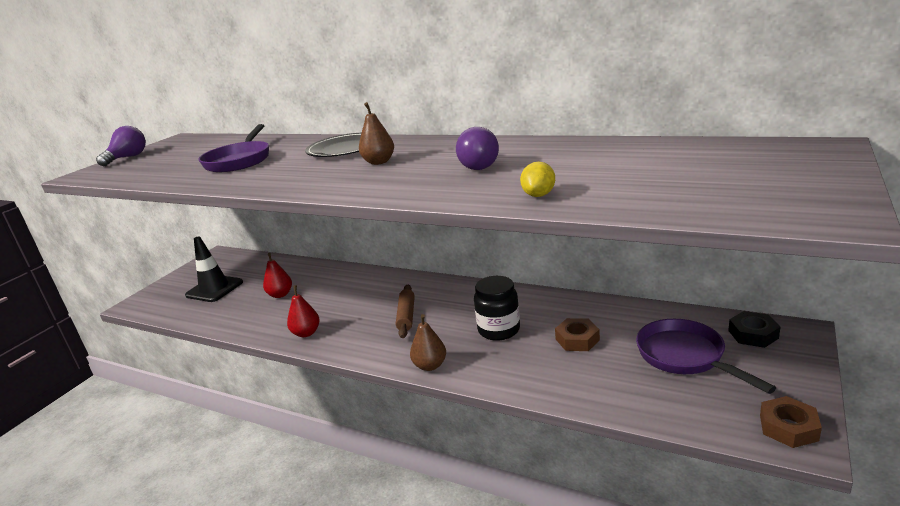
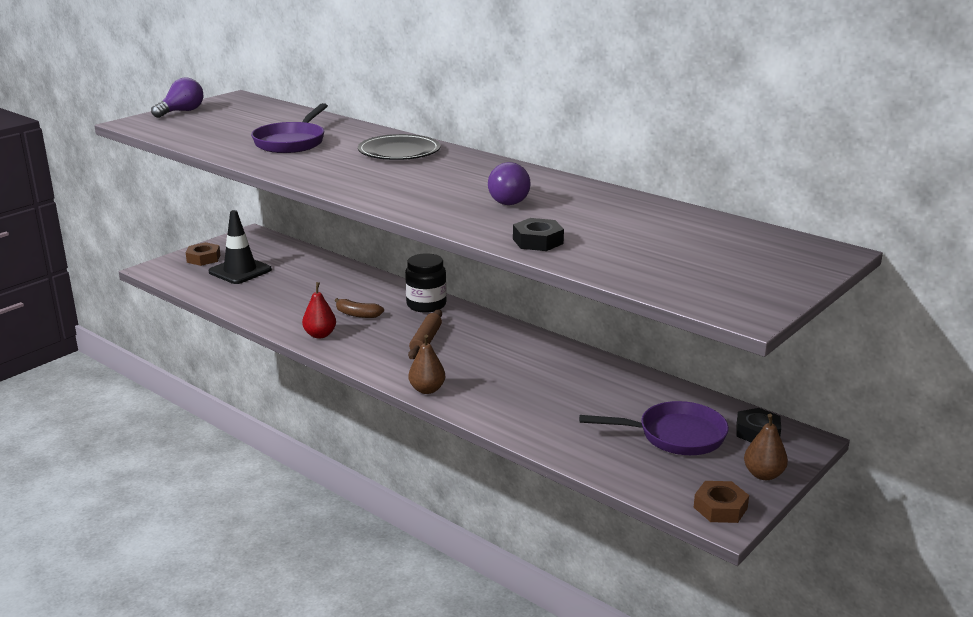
camera: 10 degrees right, 0 degrees up
red pear [263,253,292,298] -> none
brown pear [359,102,394,165] -> brown pear moved to [744,414,788,480]
black jar [474,276,520,341] -> black jar moved to [405,254,447,313]
yellow lemon [520,162,555,197] -> black nut [513,218,564,251]
brown nut [555,318,600,351] -> brown nut moved to [186,242,220,266]
purple pan [636,319,776,394] -> purple pan turned 105 degrees clockwise [579,401,729,455]
none -> brown banana [335,298,384,318]

